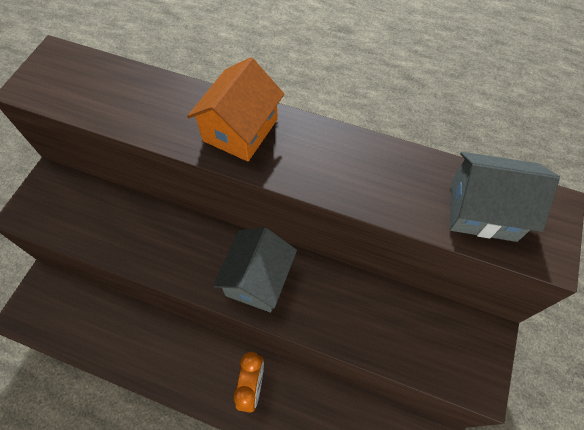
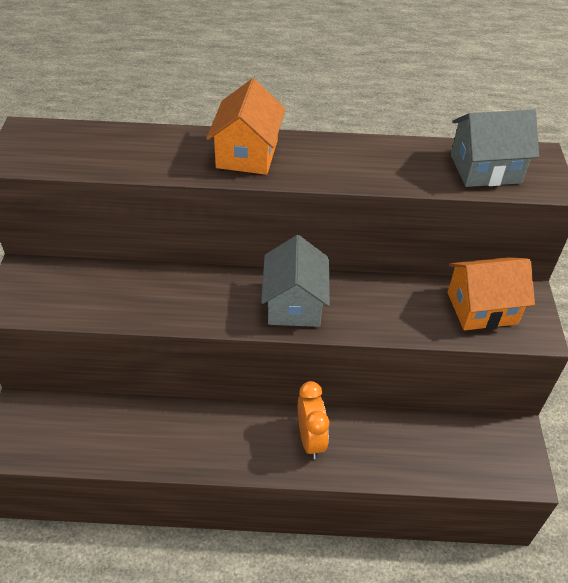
camera: 20 degrees left, 15 degrees down
none -> orange house [448,257,535,330]

